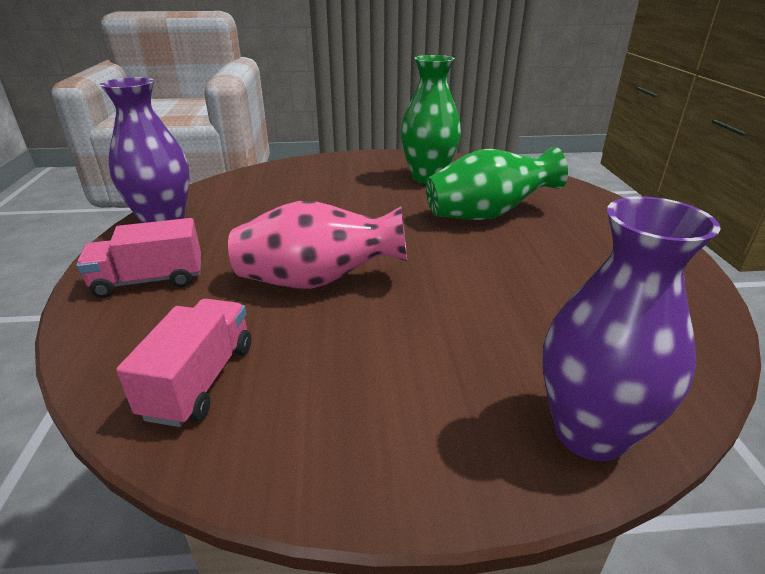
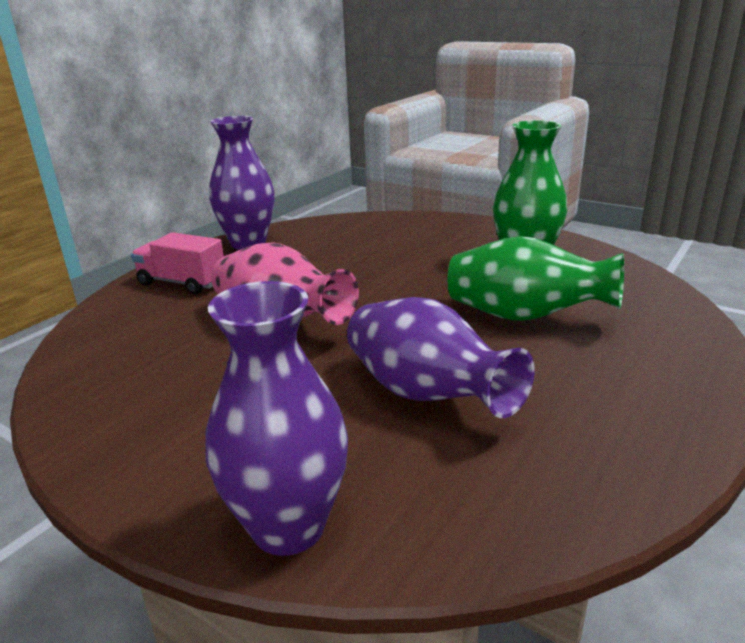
camera: 40 degrees right, 5 degrees down
pink truck [116,299,251,427] -> none
none -> purple vase [347,297,535,418]

